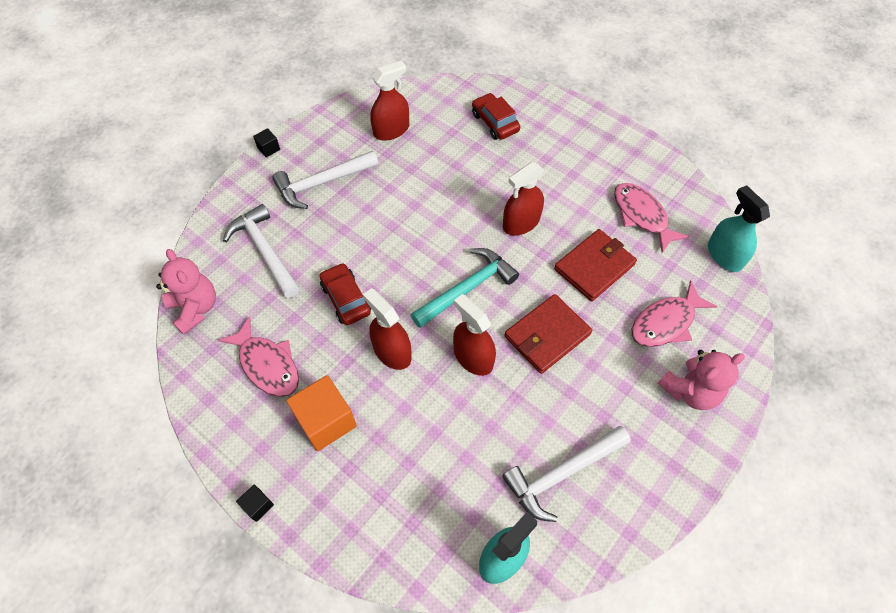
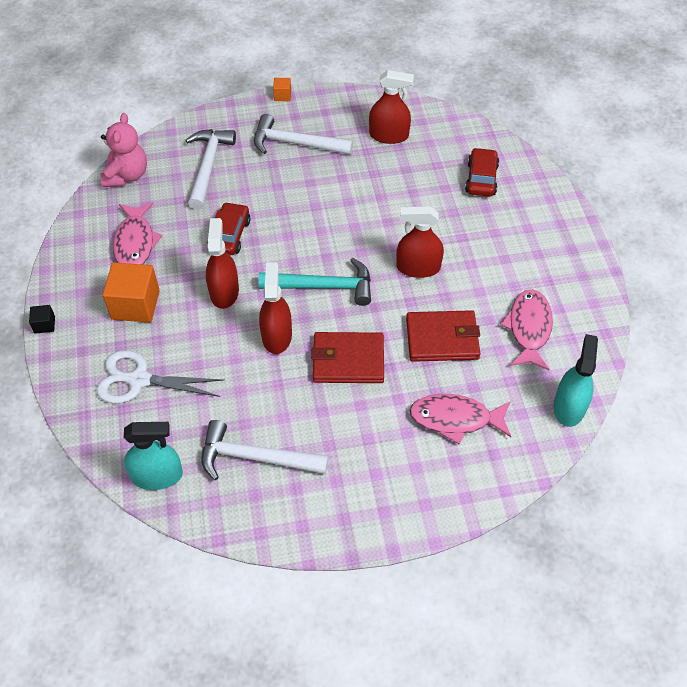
camera: 40 degrees right, 5 degrees down
black cube [253,128,280,157] -> orange cube [273,78,291,101]
pink teddy bear [658,350,745,410] -> none
none -> white scissors [96,350,224,404]

